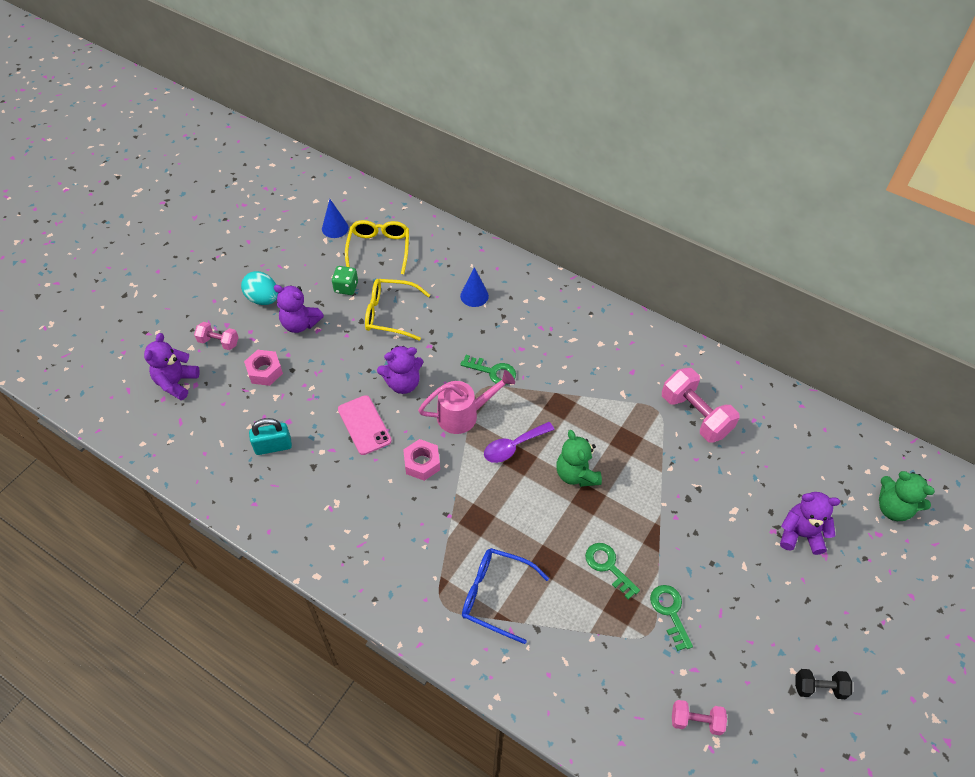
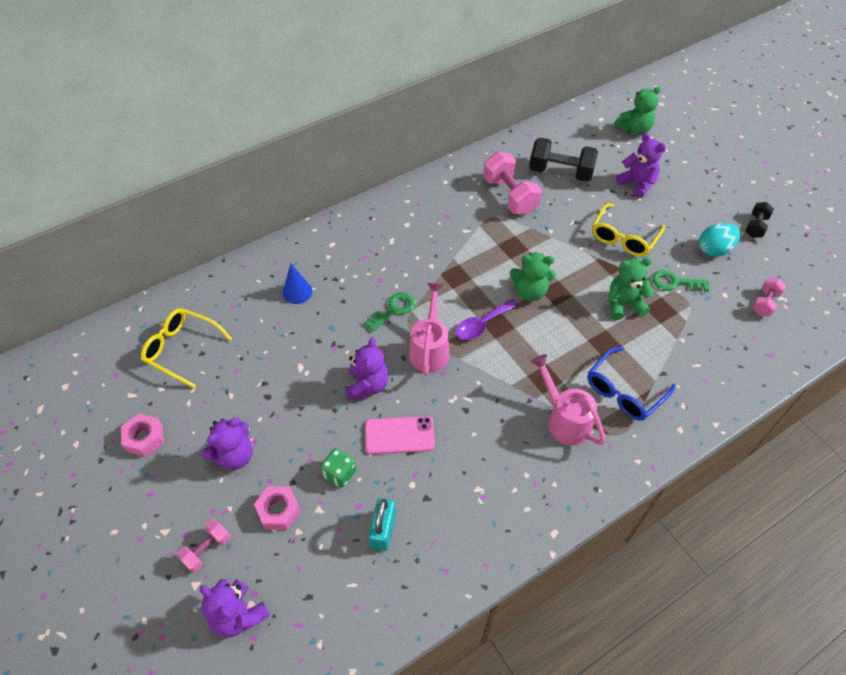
camera: 65 degrees left, 0 degrees up
turquoise egg [241,271,278,305] -> turquoise egg moved to [699,223,741,257]
blue cone [322,199,349,238] -> none
green dice [332,266,358,295] -> green dice moved to [321,448,356,488]
yellow glasses [365,279,430,341] -> yellow glasses moved to [592,203,665,257]
pink nut [403,439,440,481] -> pink nut moved to [121,413,164,457]
purple spoon [484,422,555,463] -> purple spoon turned 60 degrees clockwise [456,299,519,340]
green key [585,543,640,600] -> green teddy bear [608,258,654,320]
pink dumbbell [662,368,740,443] -> pink dumbbell turned 75 degrees clockwise [483,152,542,215]
purple teddy bear [780,492,840,555] -> purple teddy bear turned 105 degrees clockwise [616,133,666,198]
none -> black dumbbell [529,137,598,182]
none -> pink watering can [530,354,606,445]

